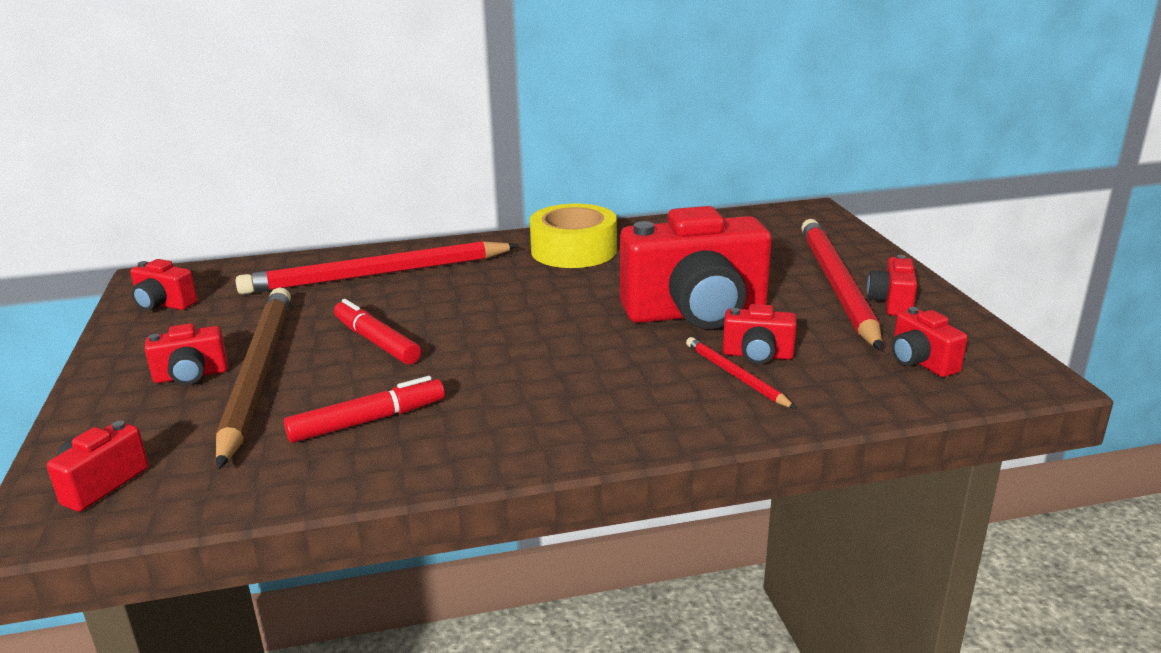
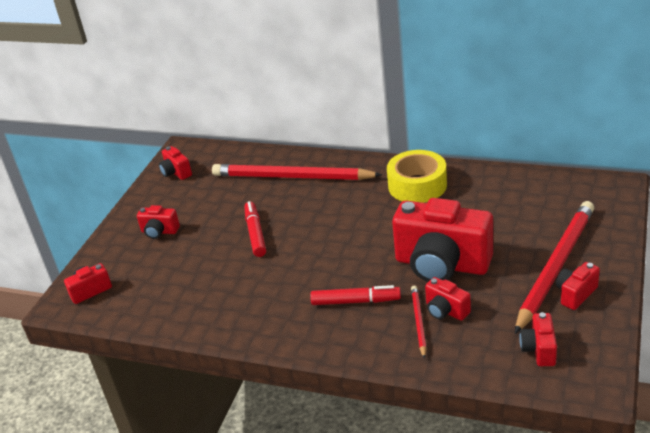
camera: 35 degrees right, 10 degrees up
brown pencil [216,287,291,469] -> none
red marker [284,376,445,443] -> red marker moved to [310,285,401,305]

